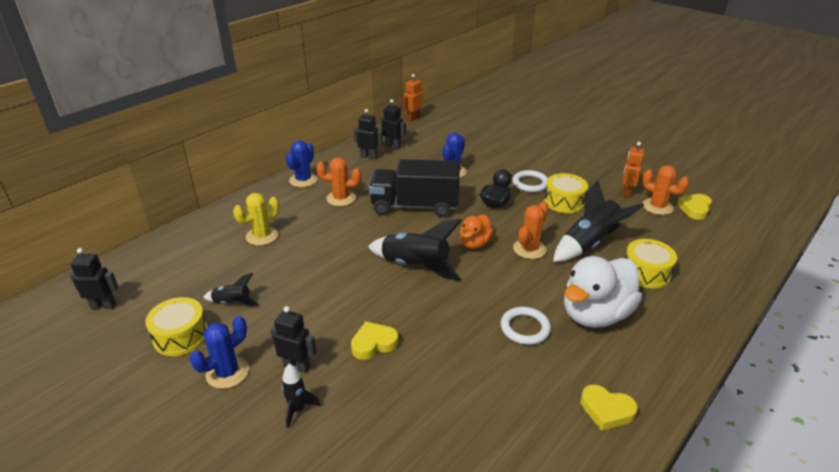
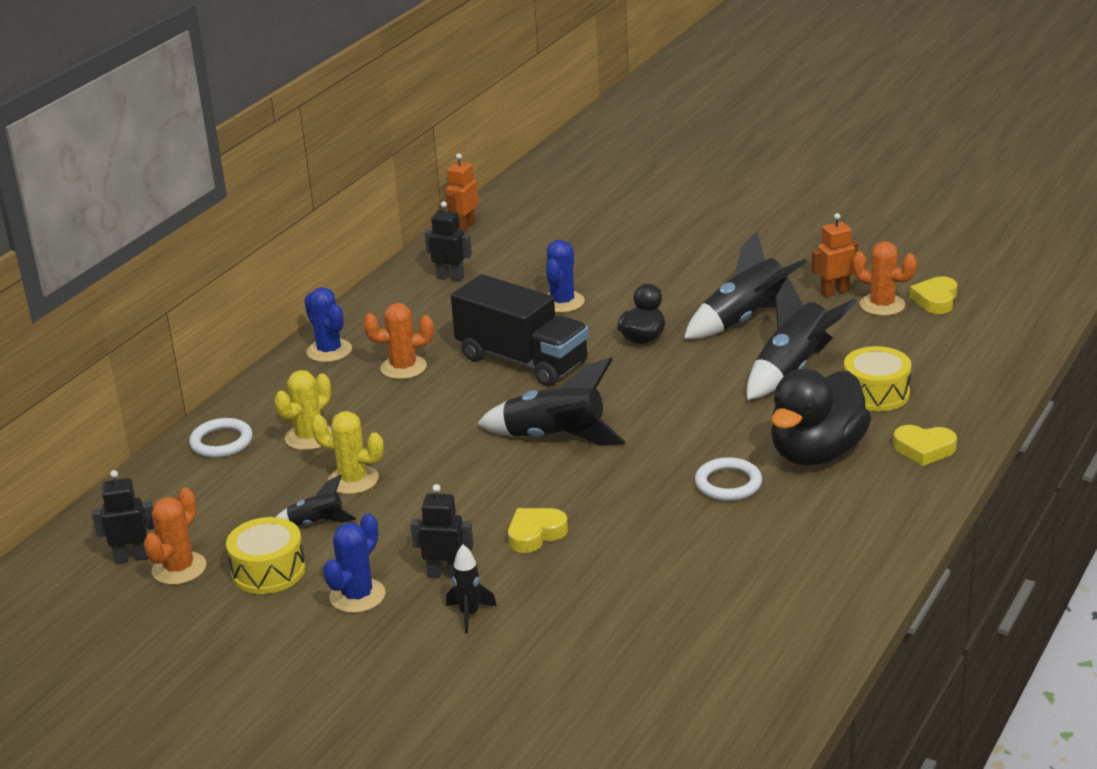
camera: 10 degrees left, 5 degrees down
blue cactus [286,140,318,187] -> blue cactus turned 45 degrees counterclockwise [304,287,352,362]
black robot [354,109,383,159] -> none
black truck [369,159,460,217] -> black truck turned 135 degrees counterclockwise [451,274,589,387]
orange duck [460,214,494,249] -> none
white ring [512,170,548,192] -> white ring moved to [189,418,253,458]
orange cactus [513,201,548,259] -> orange cactus moved to [143,488,206,585]
yellow drum [544,173,588,213] -> black rocket [684,231,807,339]
white duck [564,256,642,328] -> black duck [771,369,871,465]
yellow heart [581,384,638,431] -> yellow heart moved to [893,425,957,466]
orange robot [622,142,645,198] -> orange robot turned 60 degrees clockwise [812,213,858,297]
none -> yellow cactus [311,411,384,494]

